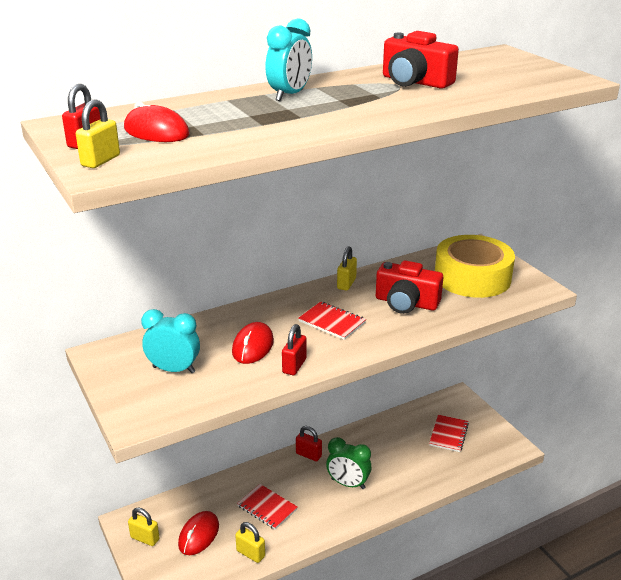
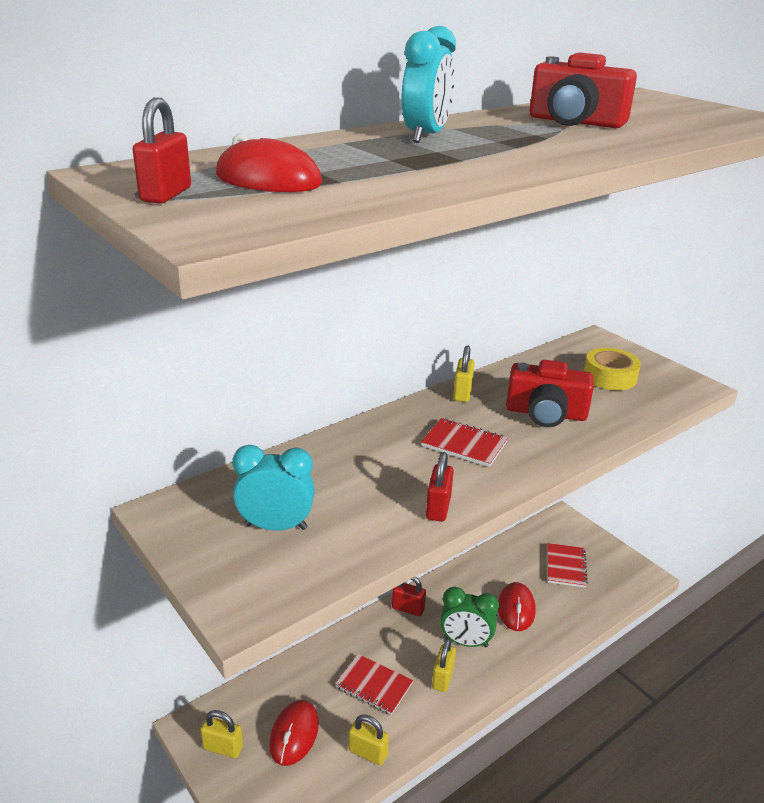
camera: 10 degrees left, 0 degrees up
yellow padlock [76,99,120,168] -> yellow padlock moved to [432,639,456,692]
red mouse [232,322,274,364] -> red mouse moved to [498,582,536,631]
yellow tape [435,235,515,298] -> yellow tape [584,348,641,390], size x0.56

